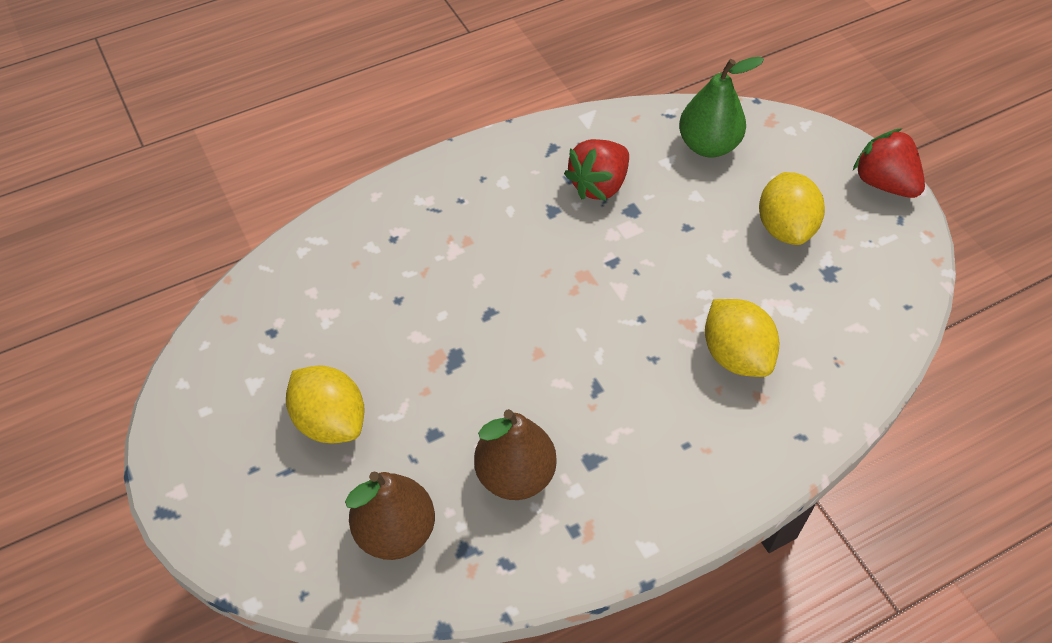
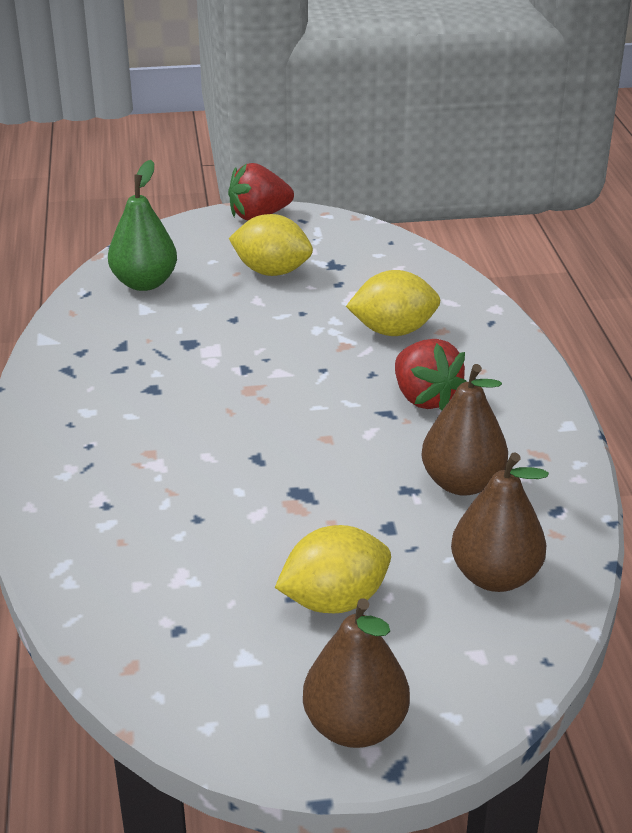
camera: 70 degrees left, 20 degrees down
red strawberry [564,139,629,201] -> red strawberry moved to [395,339,467,411]
none -> brown pear [303,598,410,748]

